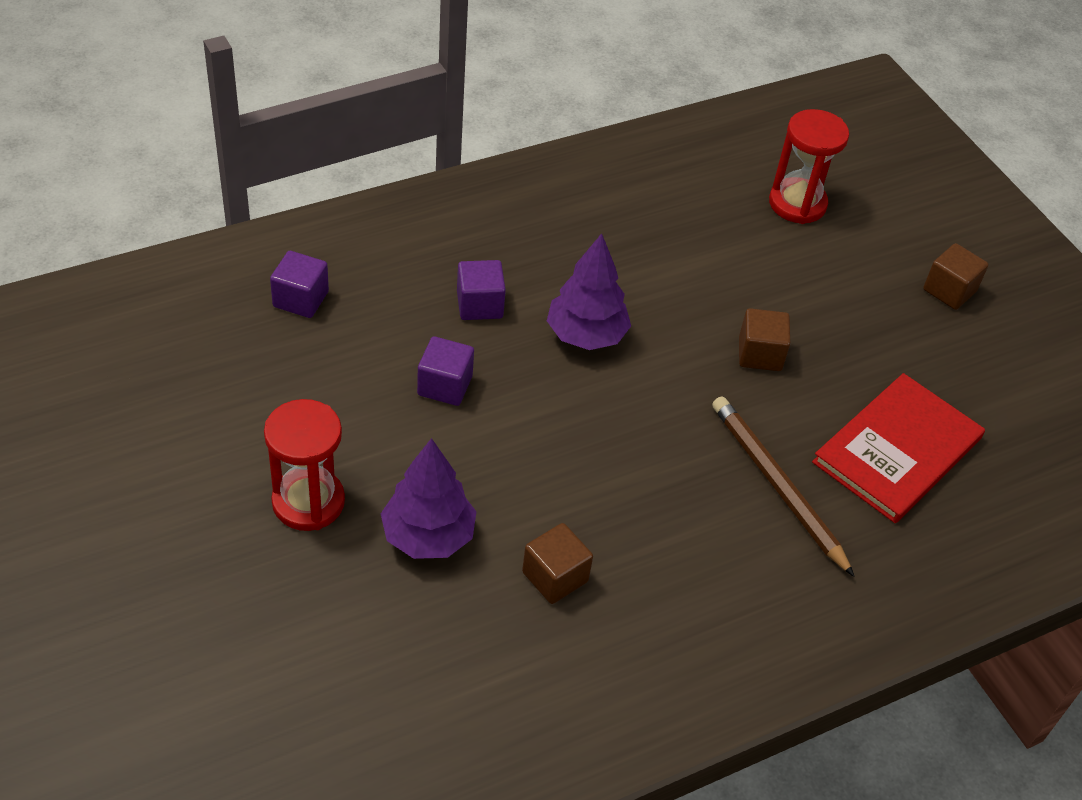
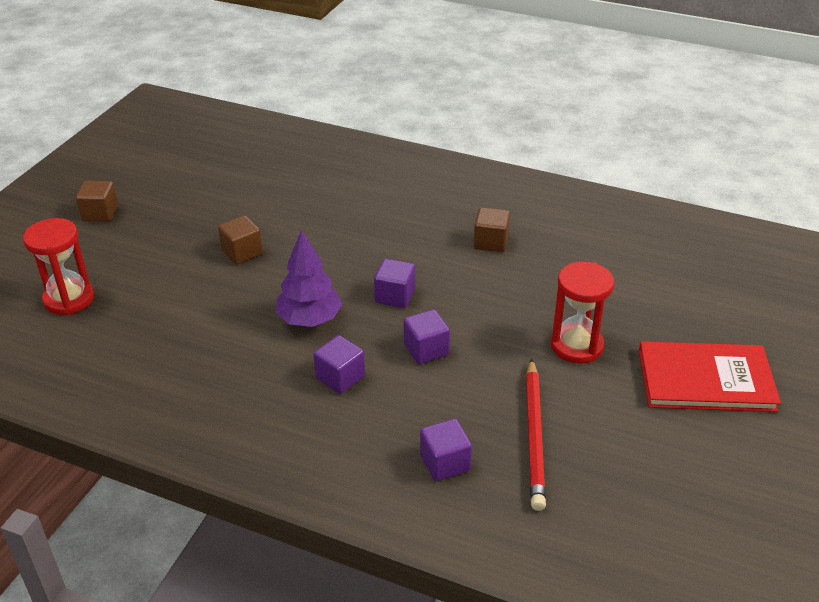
camera: 125 degrees left, 10 degrees down
purple tree [381,438,477,559] -> none
brown pencil [712,397,855,577] -> none
red book [812,373,985,523] -> red book moved to [639,341,781,412]
none -> purple cube [374,259,415,308]
none -> red pencil [526,359,546,511]

